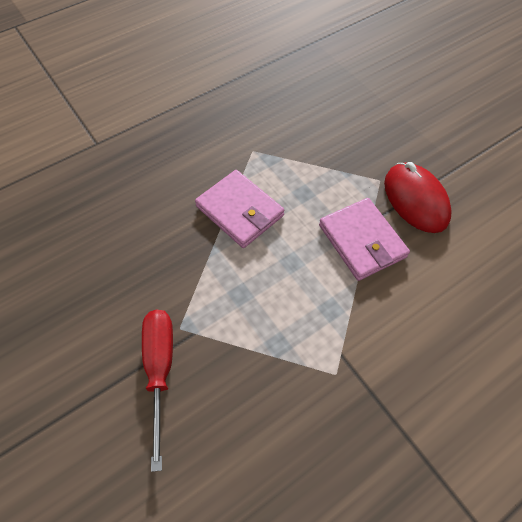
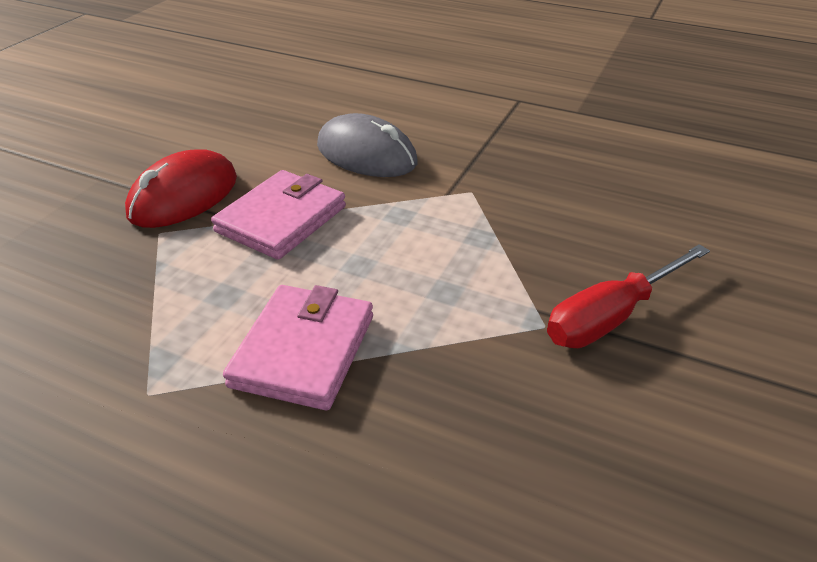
camera: 120 degrees left, 20 degrees down
none -> grey mouse [317,113,417,177]

